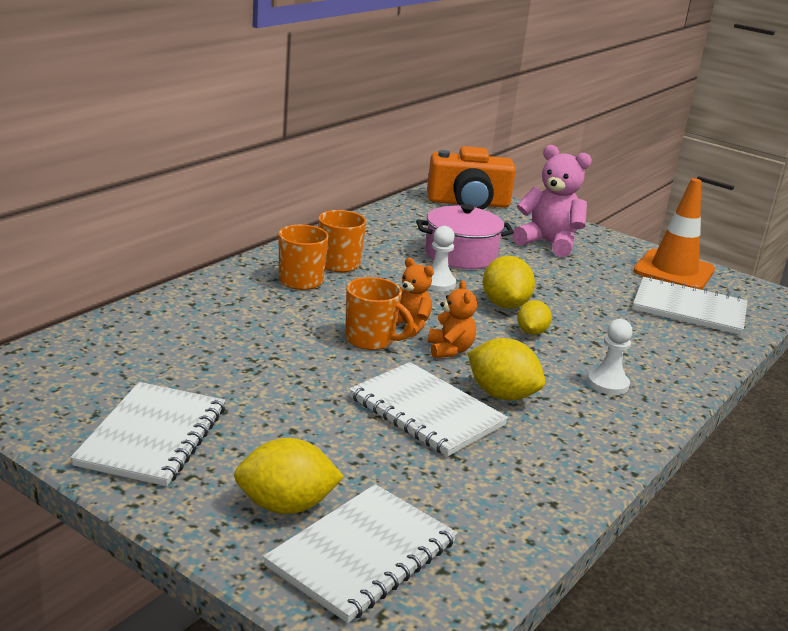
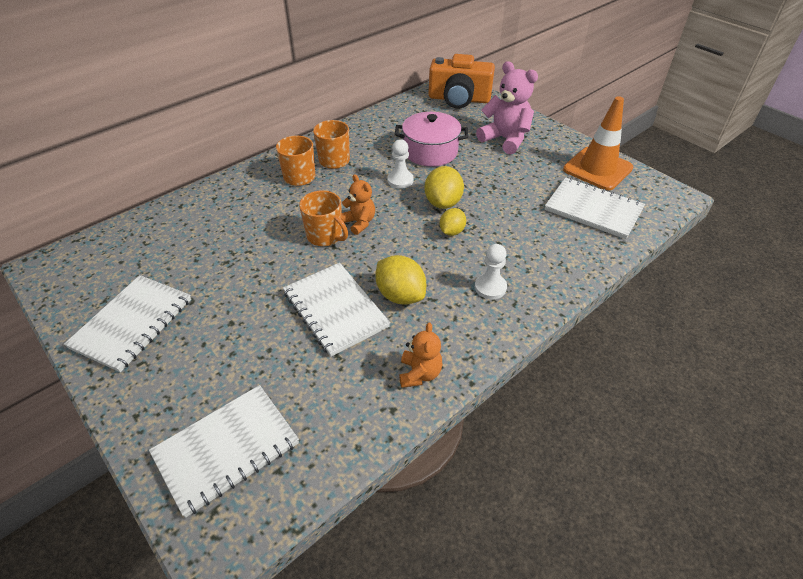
camera: 15 degrees right, 20 degrees up
yellow lemon [234,438,344,514] -> none
orange teddy bear [428,280,477,358] -> orange teddy bear moved to [399,323,443,388]

